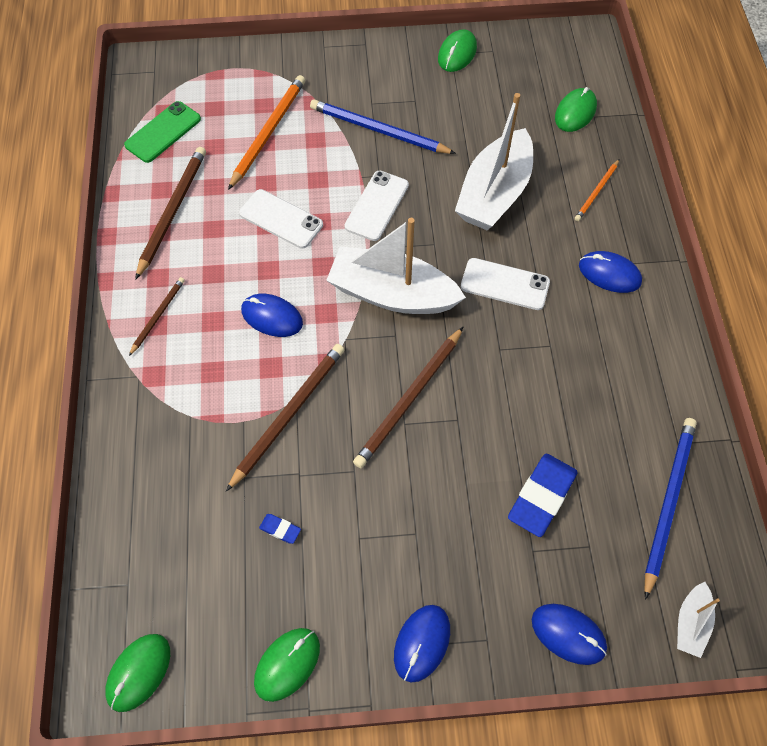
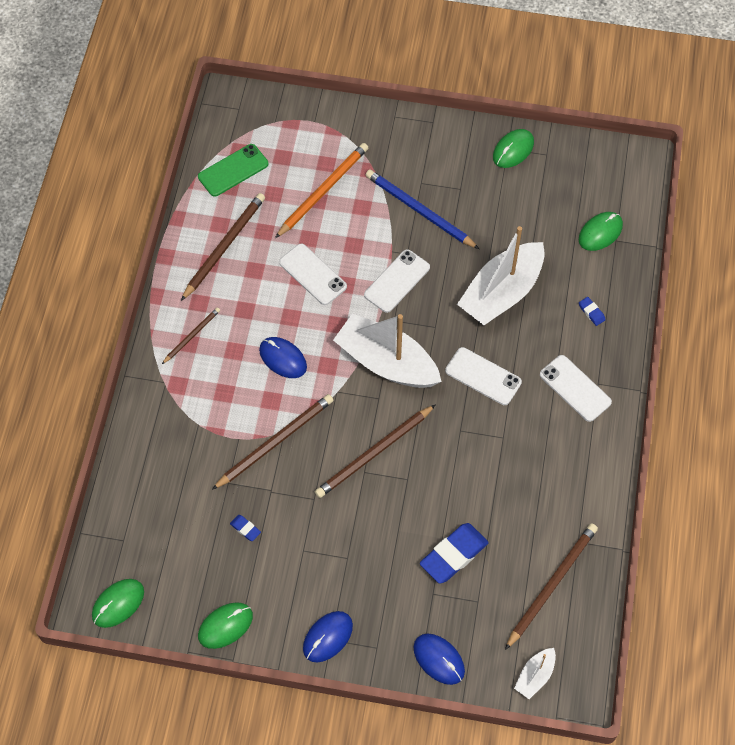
camera: 15 degrees right, 0 degrees up
orange pencil [575,160,619,221] -> blue eraser [579,297,606,326]
blue mouse [579,251,642,293] -> white phone [540,355,612,422]
blue pencil [644,418,697,600] -> brown pencil [505,523,598,650]

